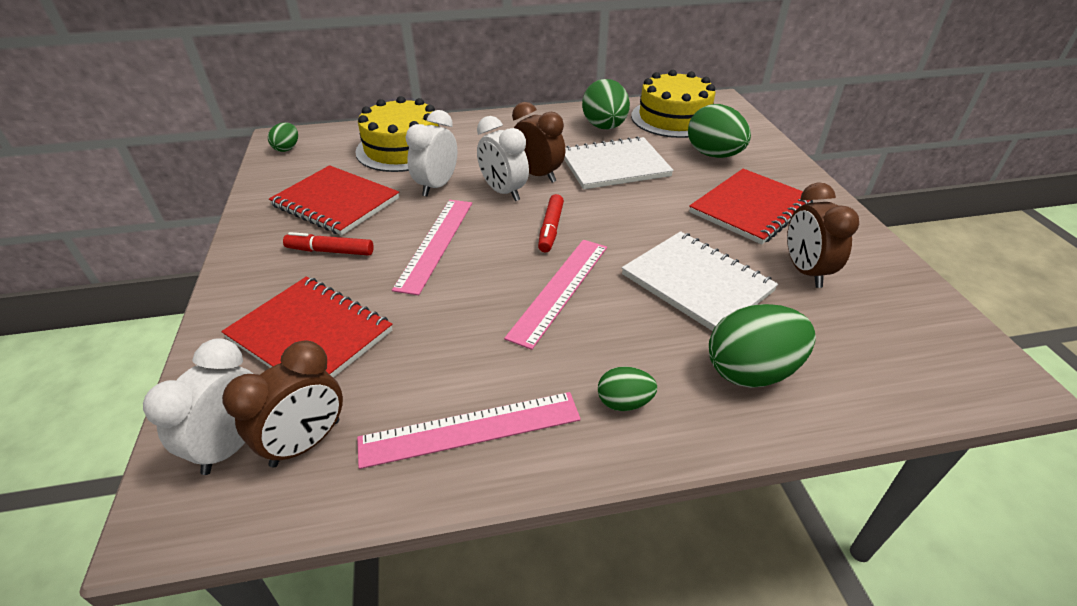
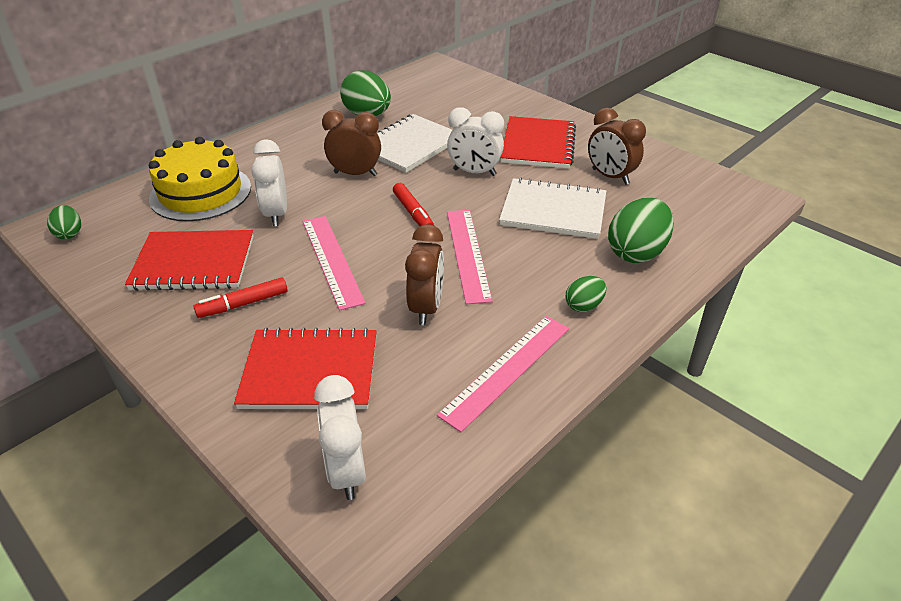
camera: 35 degrees left, 0 degrees up
brown clock [222,341,343,467] -> brown clock moved to [405,224,444,325]
white clock [477,116,529,201] -> white clock moved to [447,107,504,176]
yellow cake [631,70,715,138] -> none
green egg [688,104,751,158] -> none

